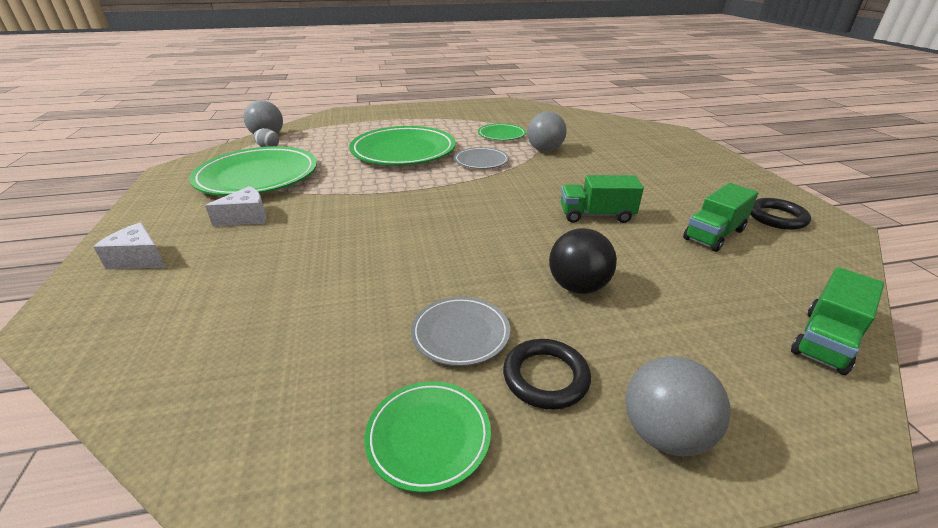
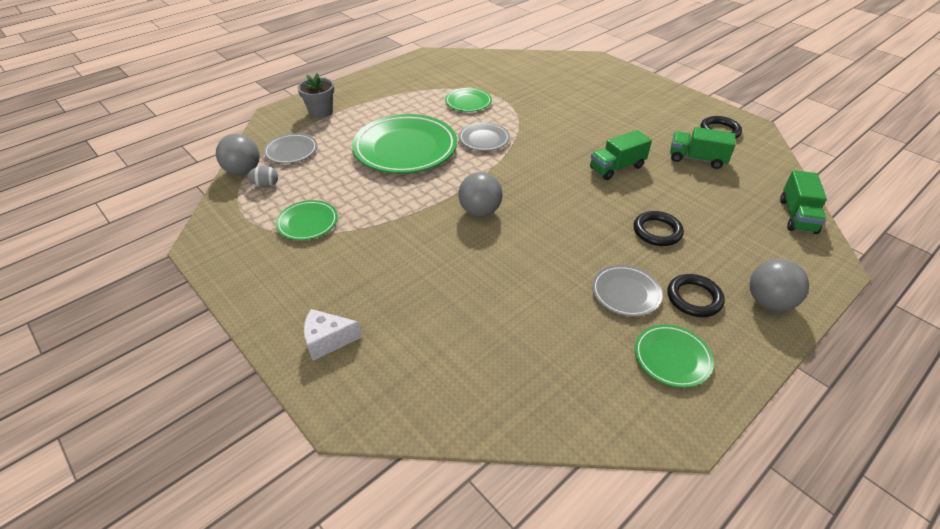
camera: 30 degrees left, 10 degrees up
green plate [189,146,317,196] -> green plate [276,200,338,240], size x0.50
white cheese [205,186,266,226] -> none
grey ball [527,111,567,152] -> grey ball moved to [458,172,503,217]
black ball [549,228,617,294] -> black ring [634,211,684,246]
green truck [683,183,759,252] -> green truck turned 90 degrees clockwise [670,127,736,169]
none -> grey plate [264,133,317,164]
none -> grey flower pot [297,73,334,118]

